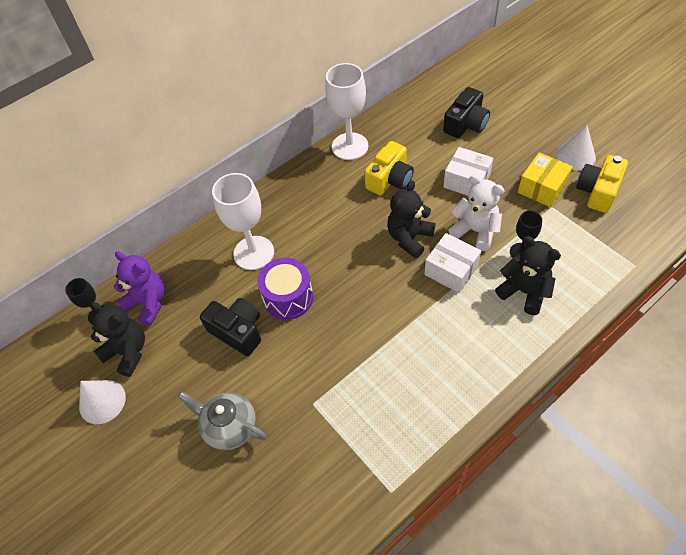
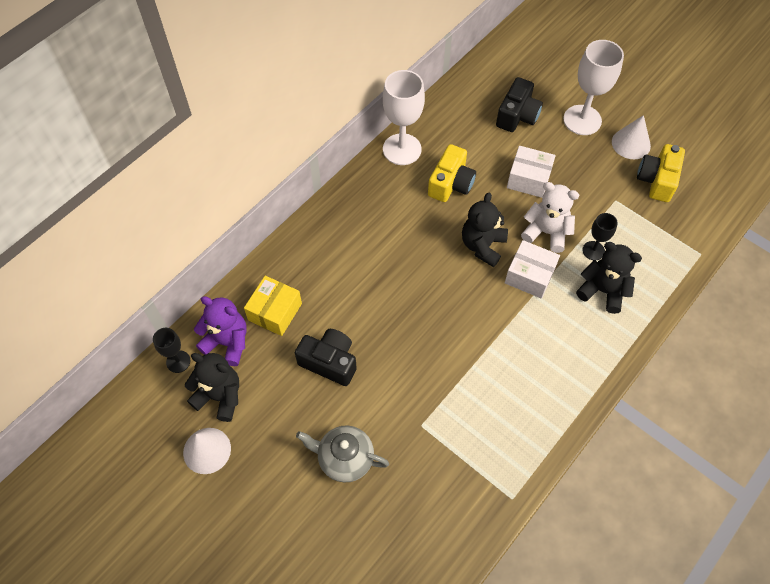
camera: 15 degrees left, 5 degrees up
white goblet [212,173,274,270] -> white goblet moved to [563,40,624,135]
purple drum [257,258,313,320] -> none
yellow box [518,152,573,207] -> yellow box moved to [244,276,302,336]

